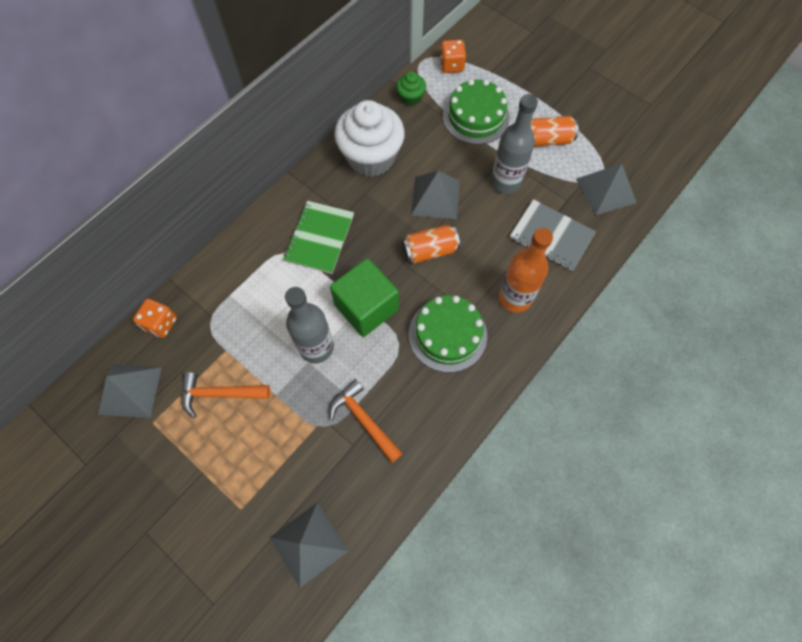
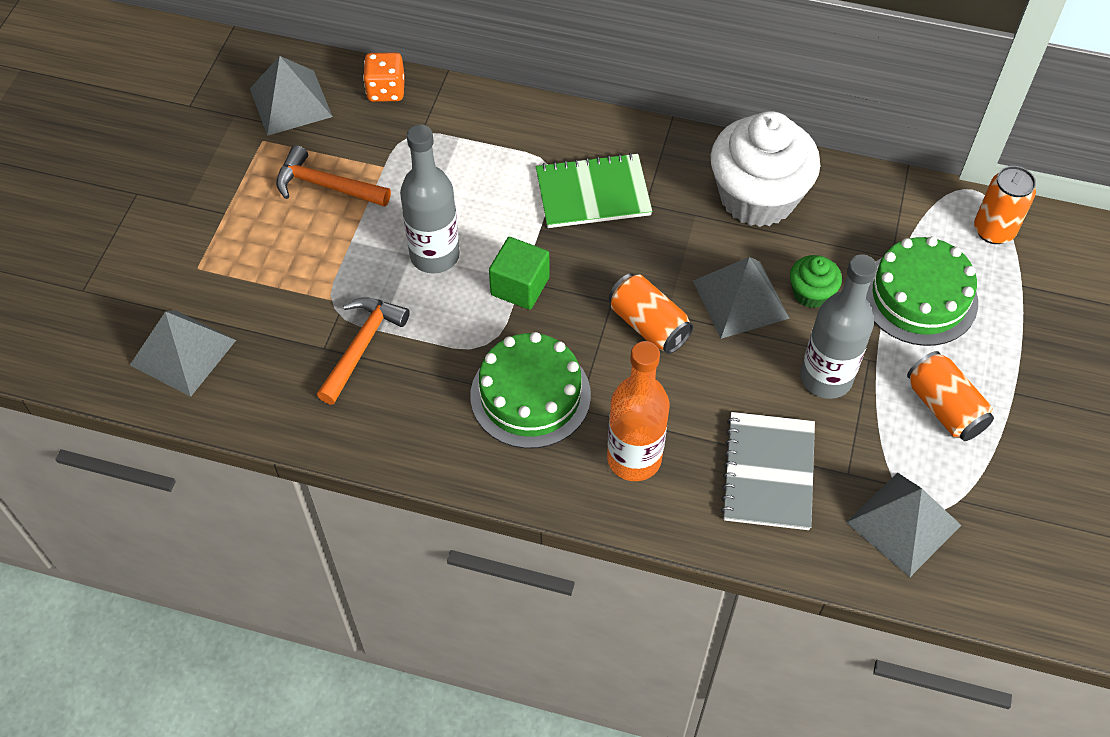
camera: 65 degrees right, 10 degrees down
orange hammer [181,372,270,418] -> orange hammer turned 45 degrees counterclockwise [276,145,391,207]
green cube [330,258,399,337] -> green cube [489,237,549,310], size x0.65
green cupcake [396,72,426,106] -> green cupcake moved to [790,255,842,308]
orange dice [440,40,466,73] -> orange can [974,166,1036,244]

